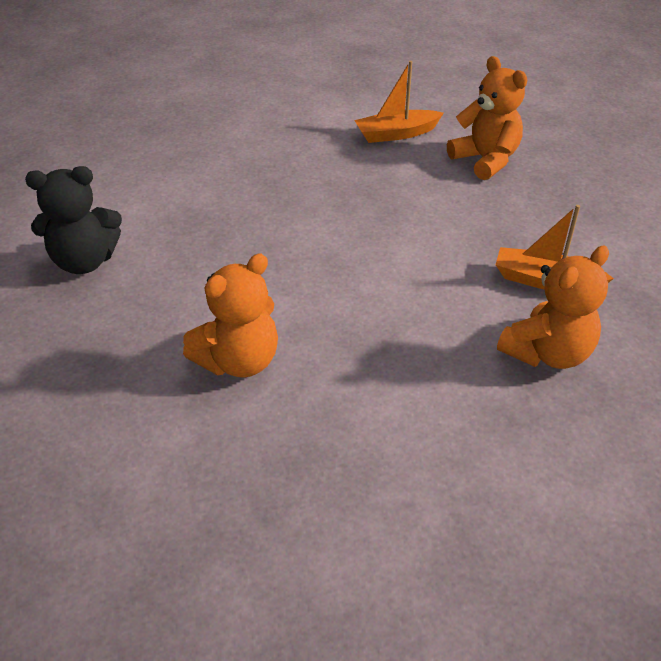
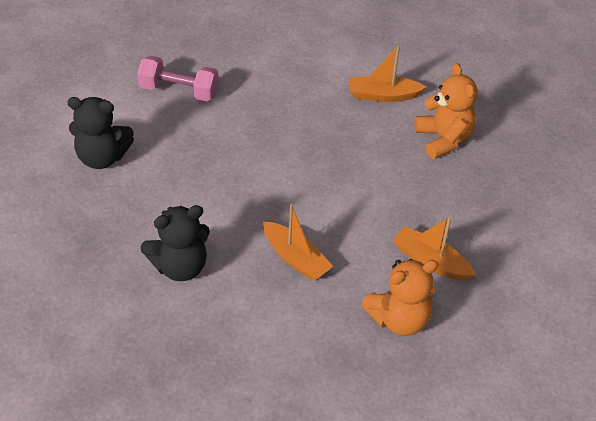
camera: 15 degrees right, 5 degrees up
orange teddy bear [183,254,278,377] -> black teddy bear [140,205,210,281]
none -> pink dumbbell [137,56,219,102]
none -> orange boat [263,204,333,281]

